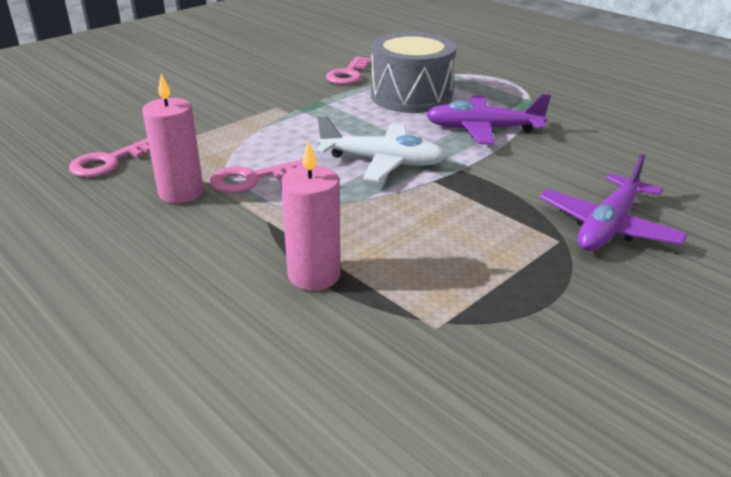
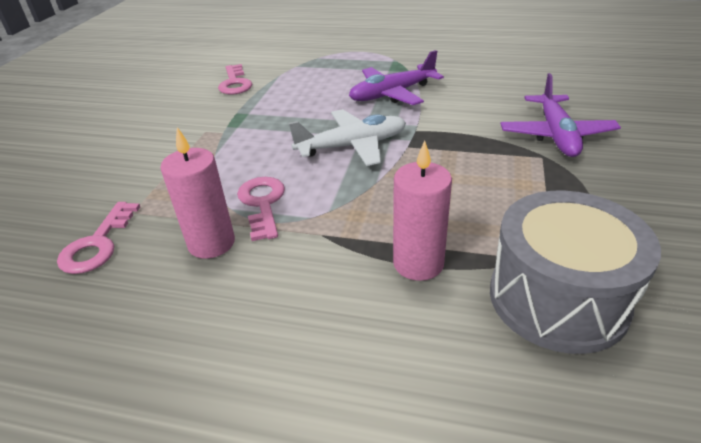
camera: 30 degrees left, 5 degrees up
pink key [209,160,304,193] -> pink key turned 135 degrees clockwise [237,177,285,241]
grey drum [371,32,456,113] -> grey drum moved to [490,191,661,354]

